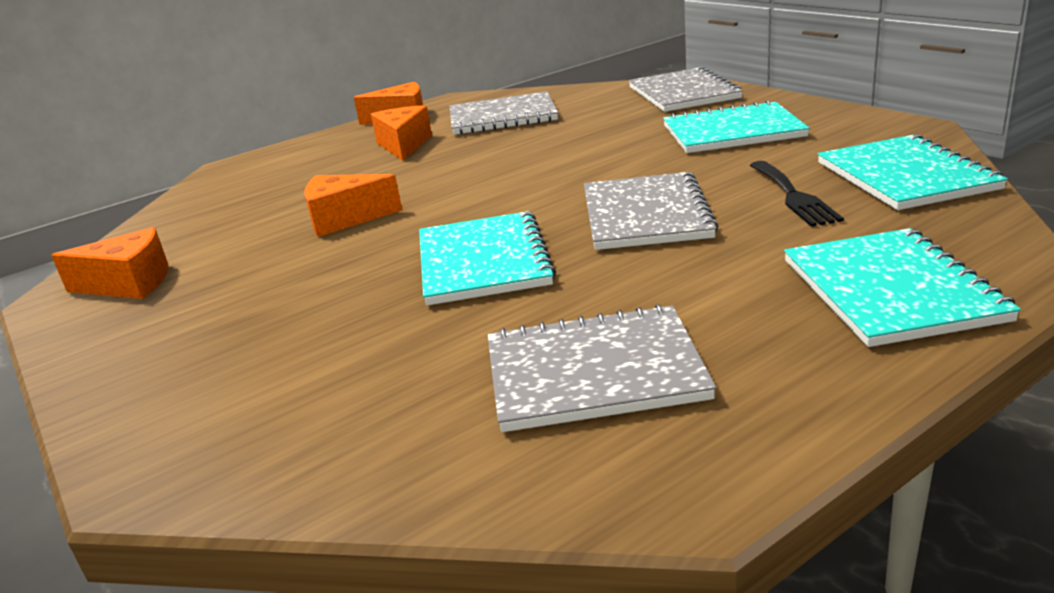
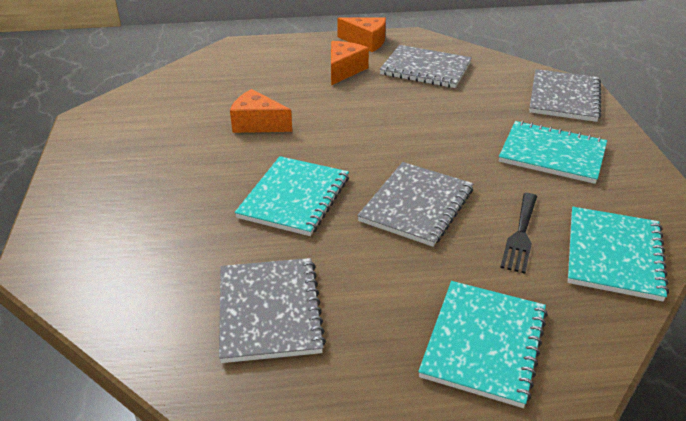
camera: 25 degrees right, 10 degrees up
orange cheese [51,227,168,299] -> none
grey notebook [488,304,716,432] -> grey notebook turned 60 degrees clockwise [219,258,326,363]

